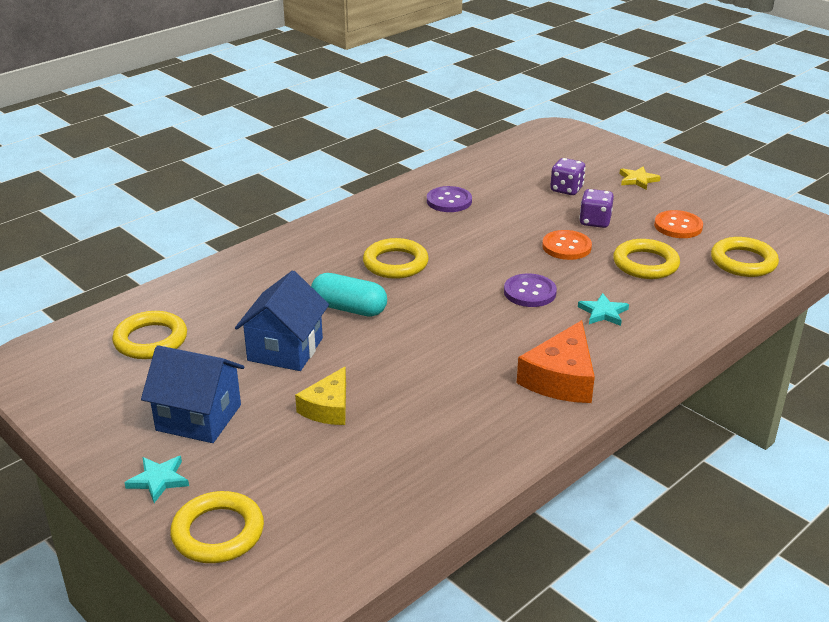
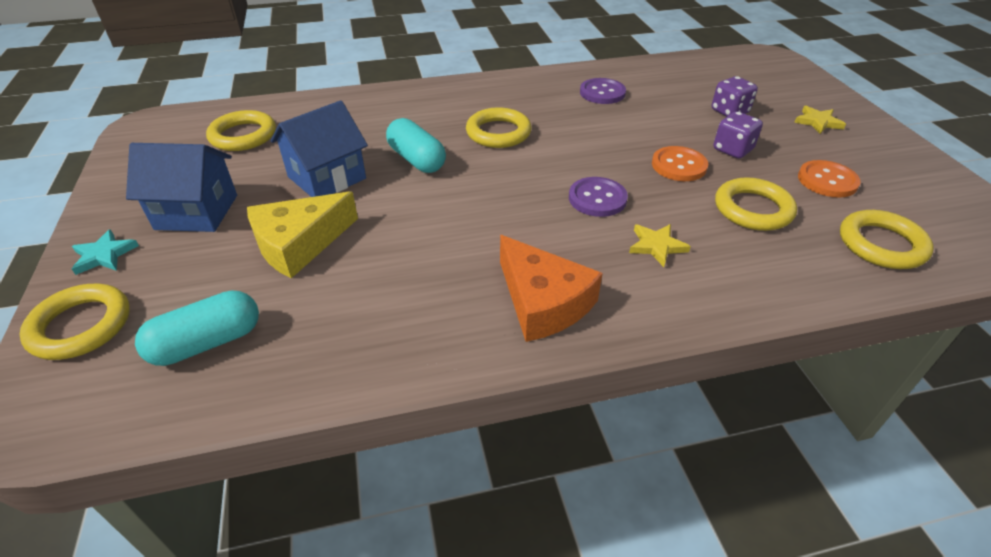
camera: 30 degrees right, 10 degrees up
blue house [141,345,245,443] -> blue house turned 45 degrees counterclockwise [126,143,237,232]
yellow cheese [295,367,346,425] -> yellow cheese [247,191,358,278], size x1.50
orange cheese [517,320,595,403] -> orange cheese turned 90 degrees counterclockwise [500,235,603,342]
turquoise star [578,293,629,326] -> yellow star [629,224,691,267]
none -> turquoise capsule [135,290,259,366]

